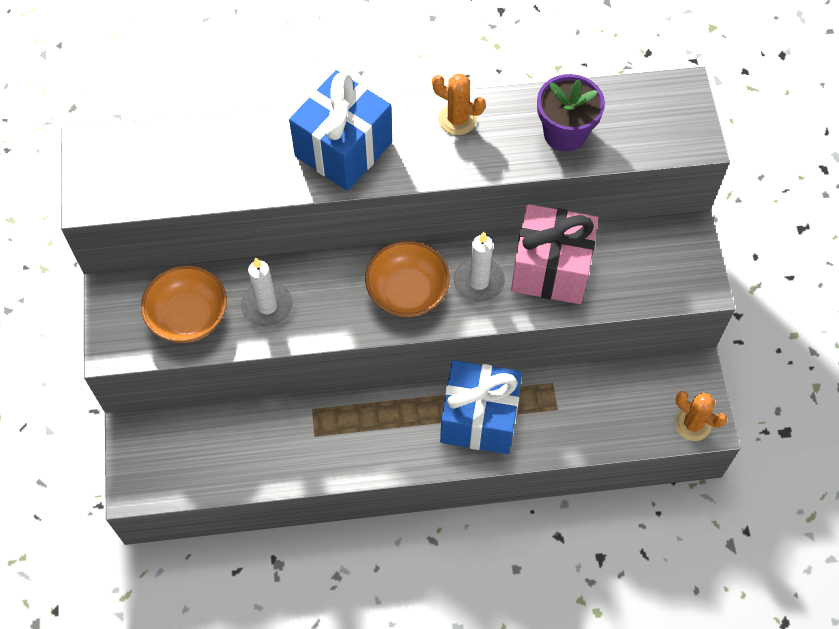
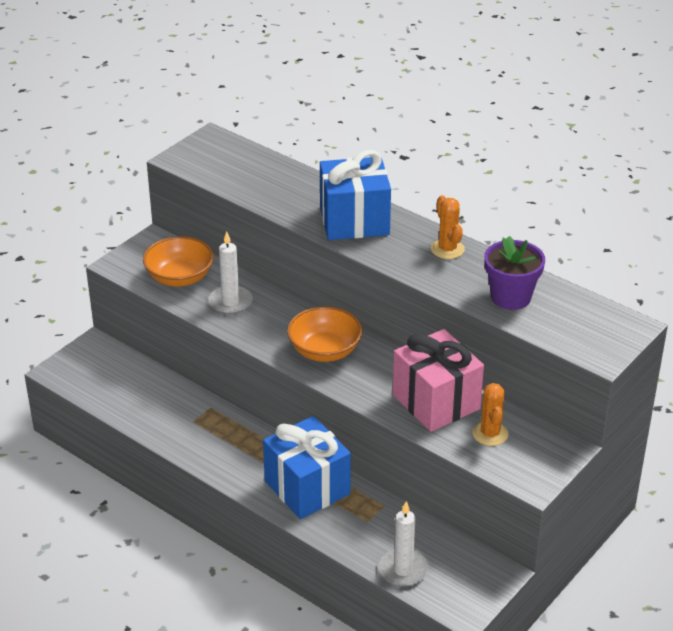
camera: 45 degrees right, 25 degrees down
white candle [454,232,505,303] -> white candle moved to [379,501,428,587]
orange cactus [675,391,727,441] -> orange cactus moved to [472,383,508,446]

